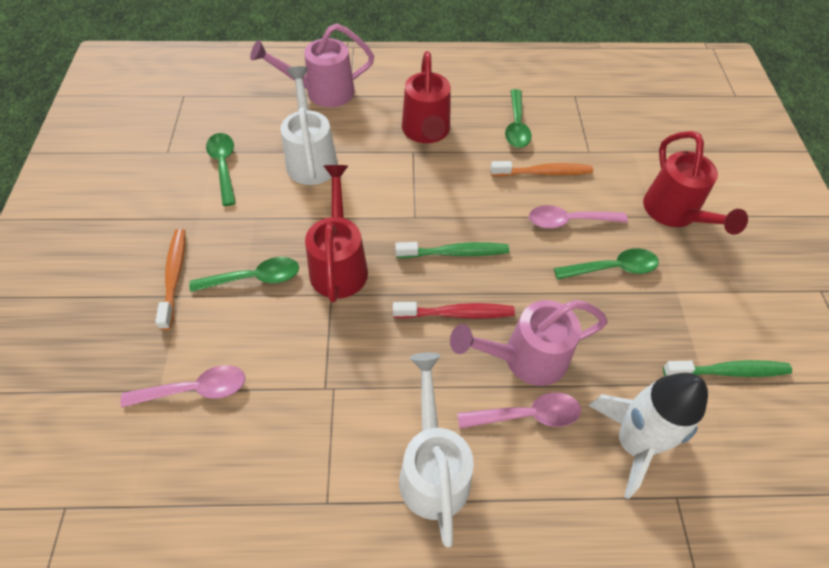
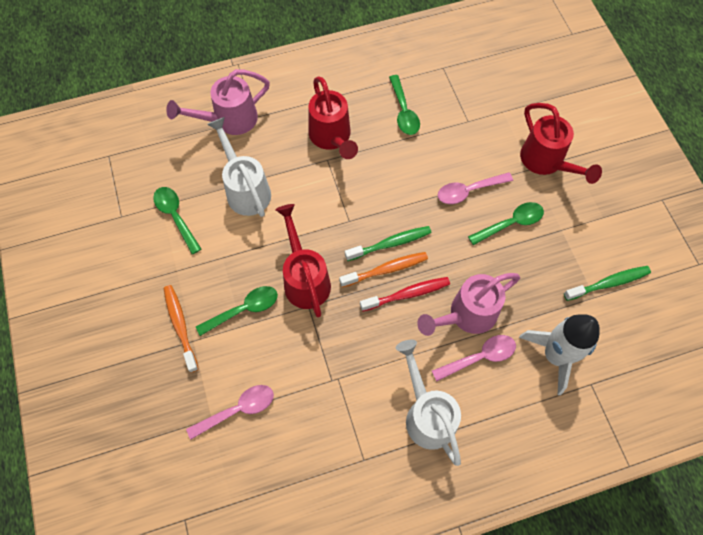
camera: 15 degrees left, 10 degrees up
orange toothbrush [490,161,593,177] -> orange toothbrush moved to [339,252,428,288]

